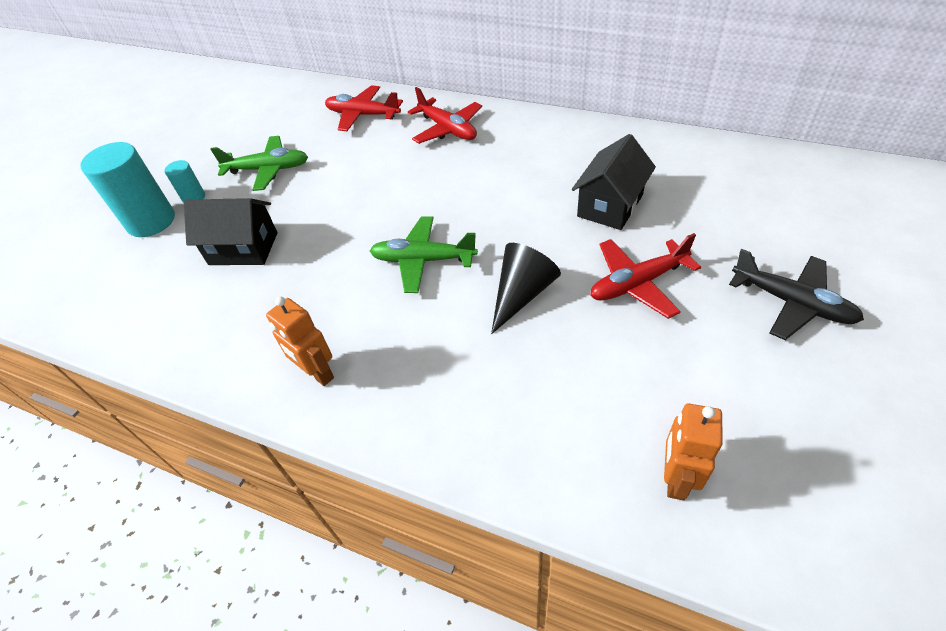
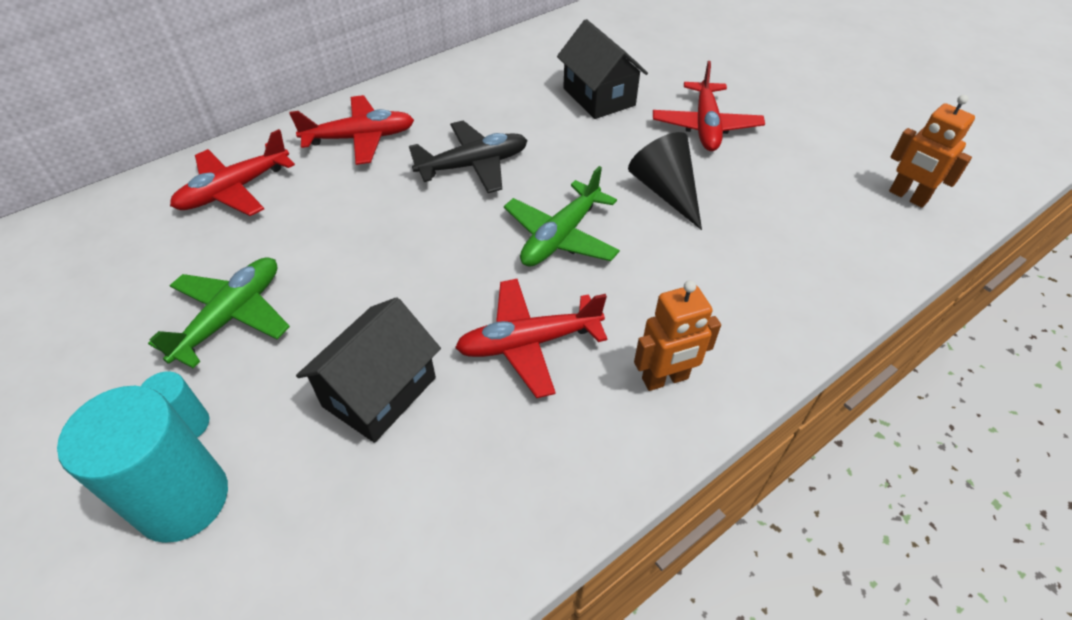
camera: 65 degrees left, 0 degrees up
black plane [729,249,864,340] -> black plane moved to [409,121,528,193]
none -> red plane [455,279,607,398]

